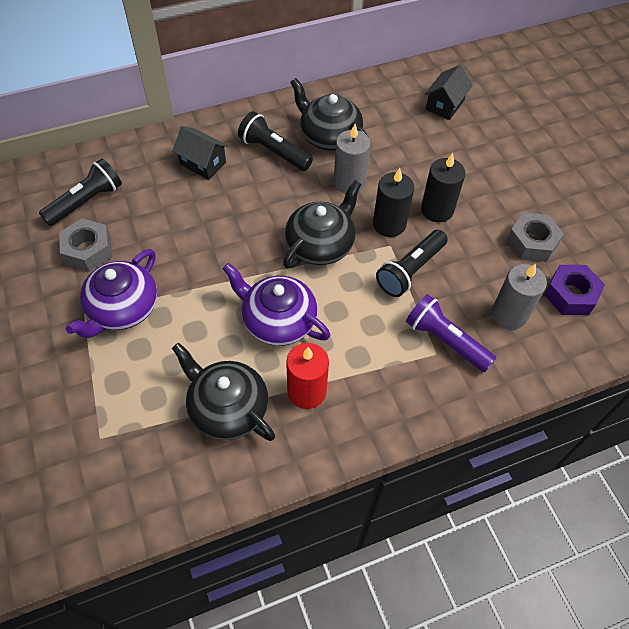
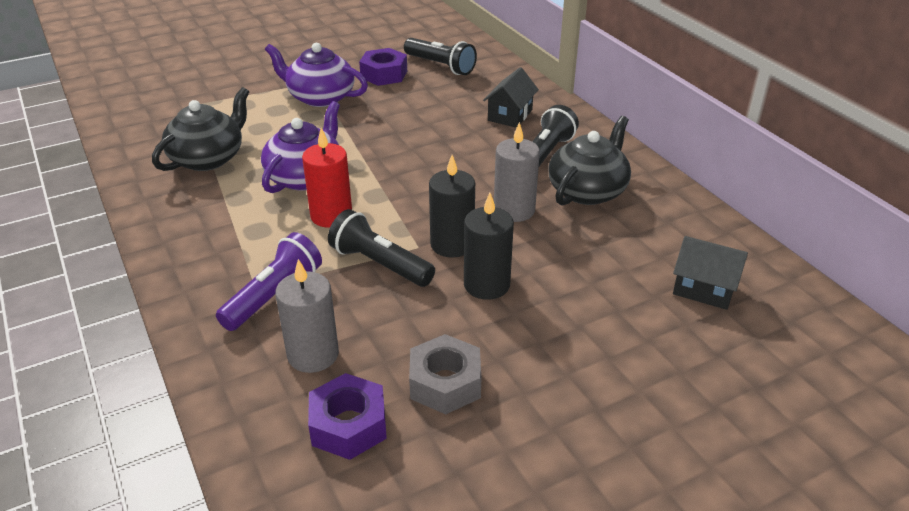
camera: 85 degrees right, 20 degrees down
grey nut [59,218,112,272] -> purple nut [359,48,407,86]
black teapot [283,180,361,269] -> none
red candle [286,343,329,409] -> red candle moved to [302,128,352,228]

